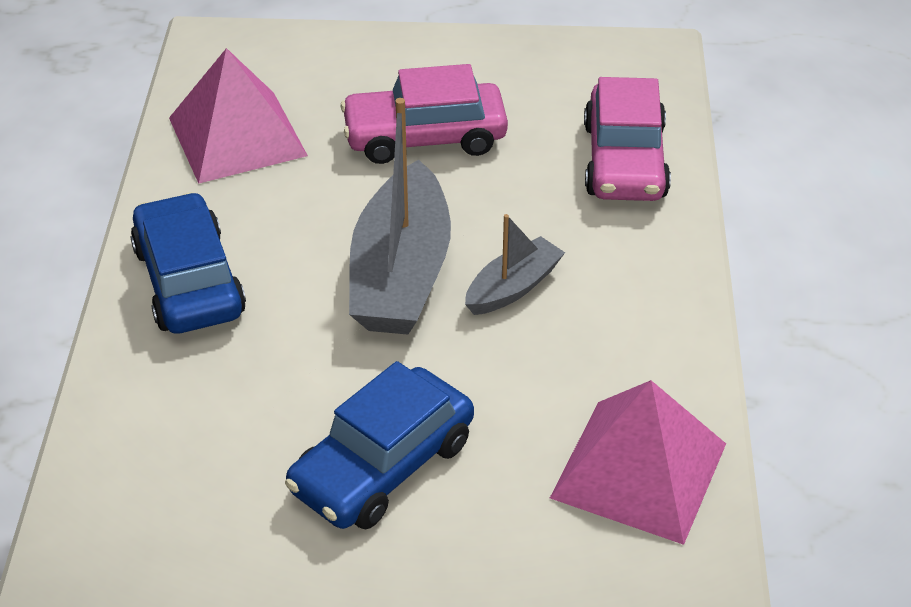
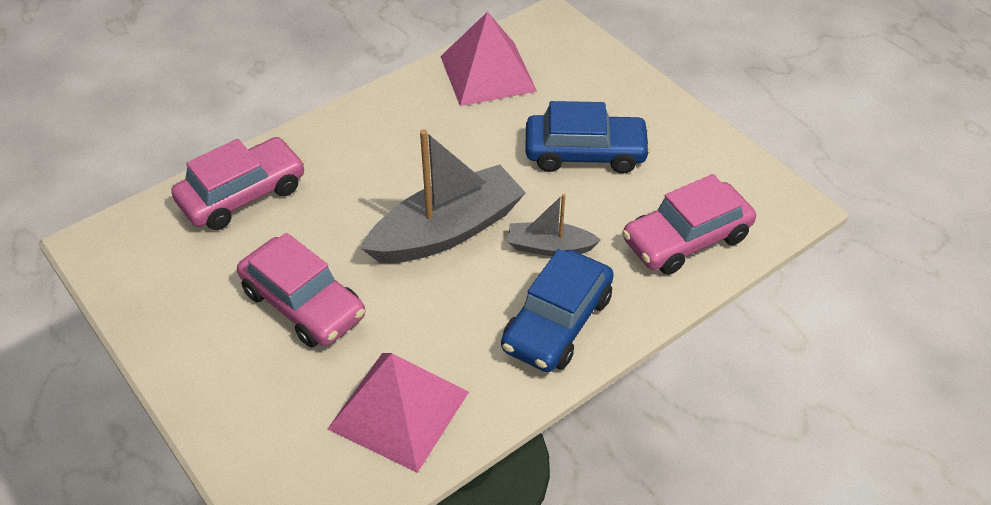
camera: 130 degrees left, 5 degrees up
grey boat [465,214,565,315] -> grey boat moved to [508,194,601,256]
none -> pink car [622,174,756,275]

